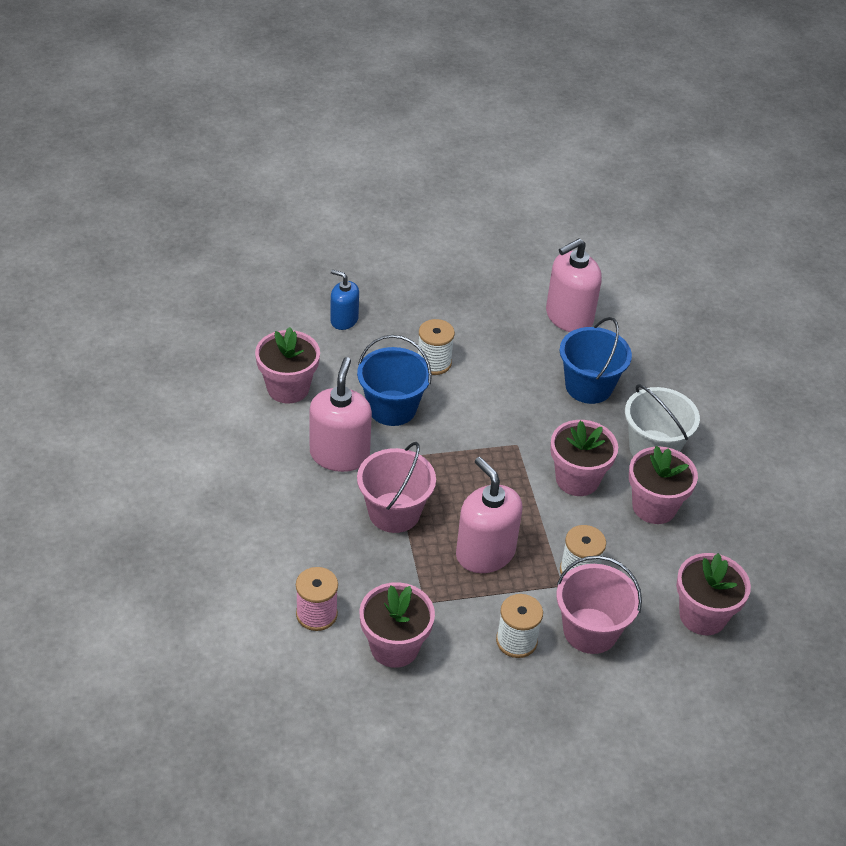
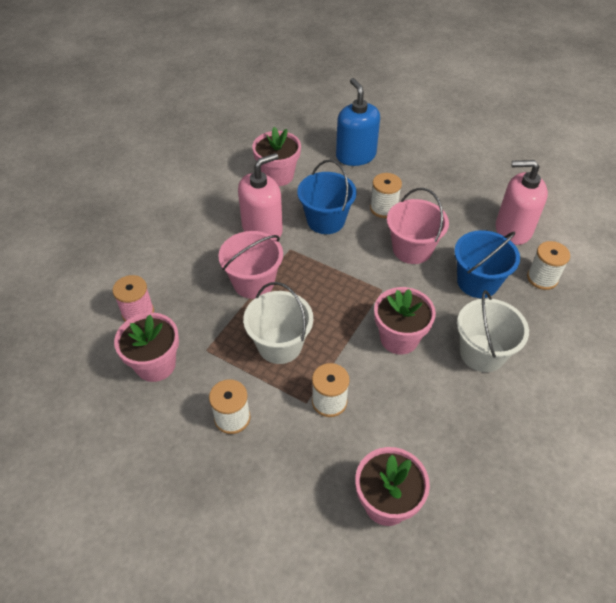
camera: 45 degrees right, 5 degrees up
blue soap dispenser [330,270,359,330] -> blue soap dispenser [336,78,380,166], size x1.69
pink soap dispenser [456,457,522,573] -> white bucket [243,282,313,364]
pink bucket [556,555,642,654] -> pink bucket moved to [387,188,449,264]
pink flower pot [629,446,698,524] -> none
none -> white spool [527,241,570,290]

